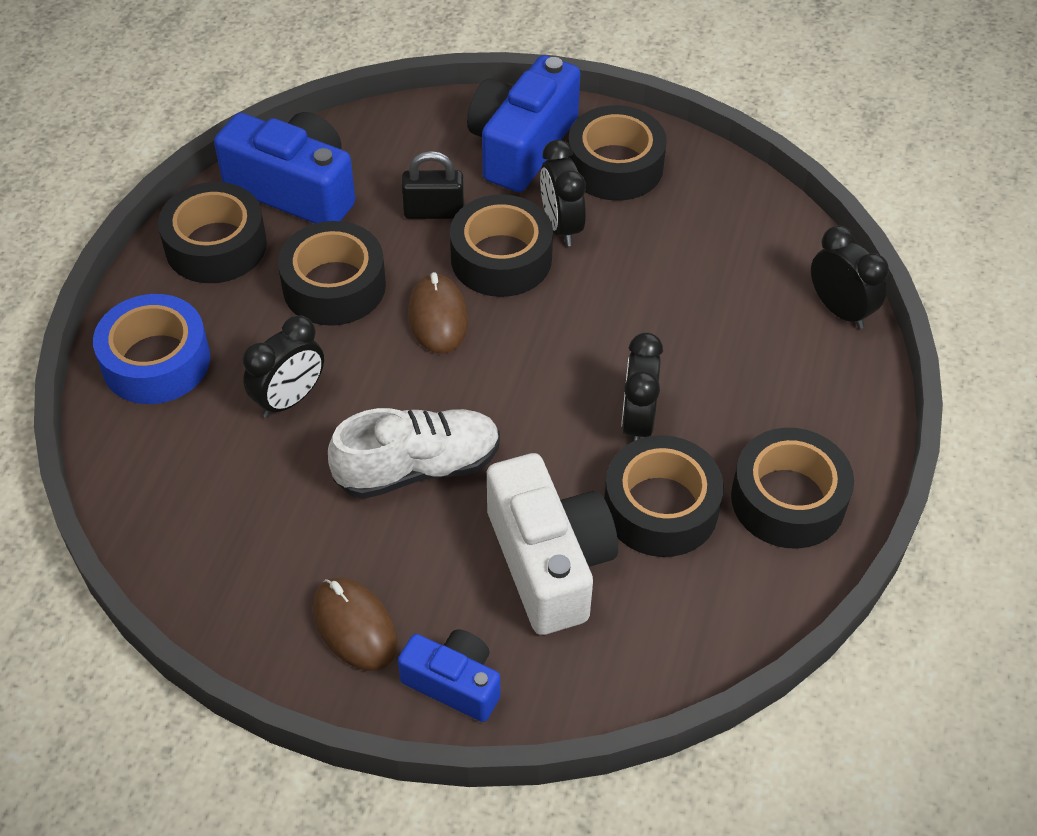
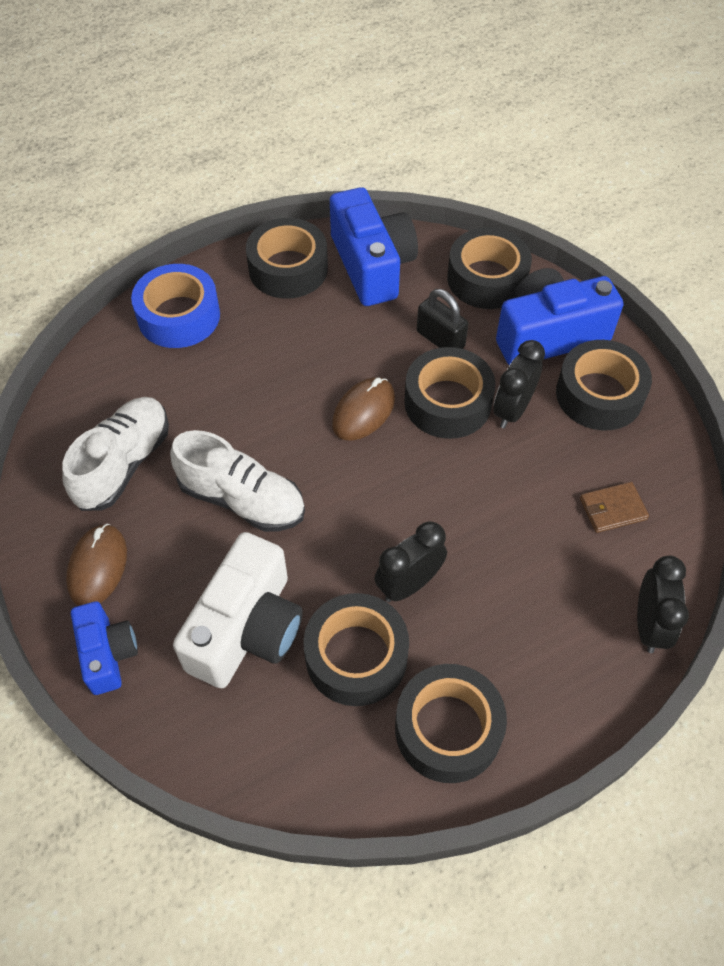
camera: 45 degrees right, 5 degrees up
black clock [243,316,324,418] -> none
black tape [278,221,386,326] -> black tape moved to [447,227,532,309]
none -> white shoe [62,397,169,511]
none -> brown wallet [580,482,649,533]

